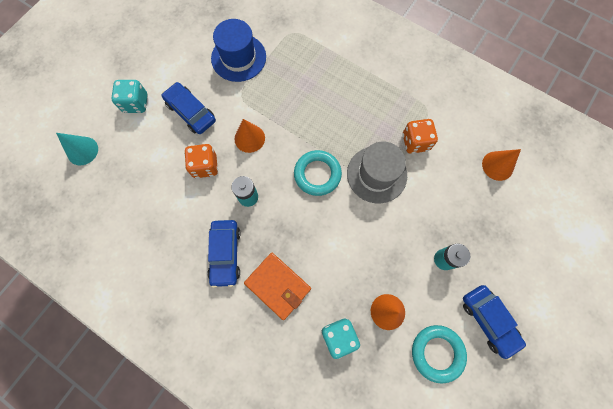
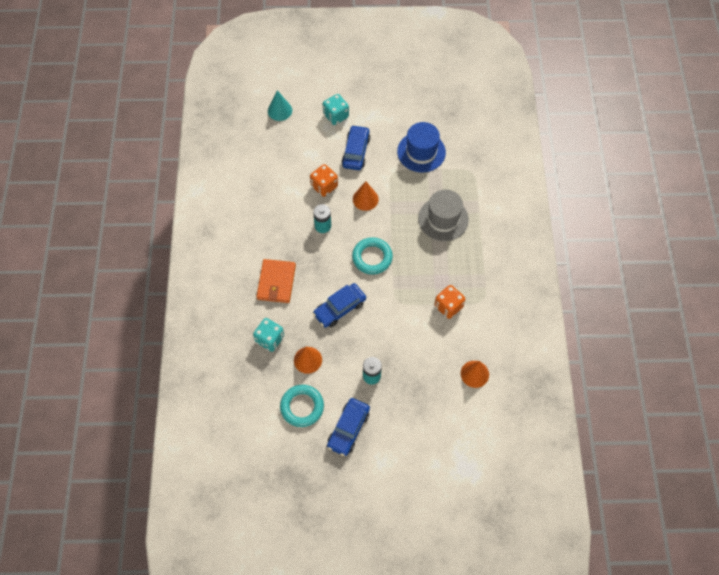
camera: 55 degrees right, 10 degrees down
blue car [207,220,241,288] -> blue car moved to [313,283,366,328]
grey hat [347,142,407,203] -> grey hat moved to [418,190,469,241]

